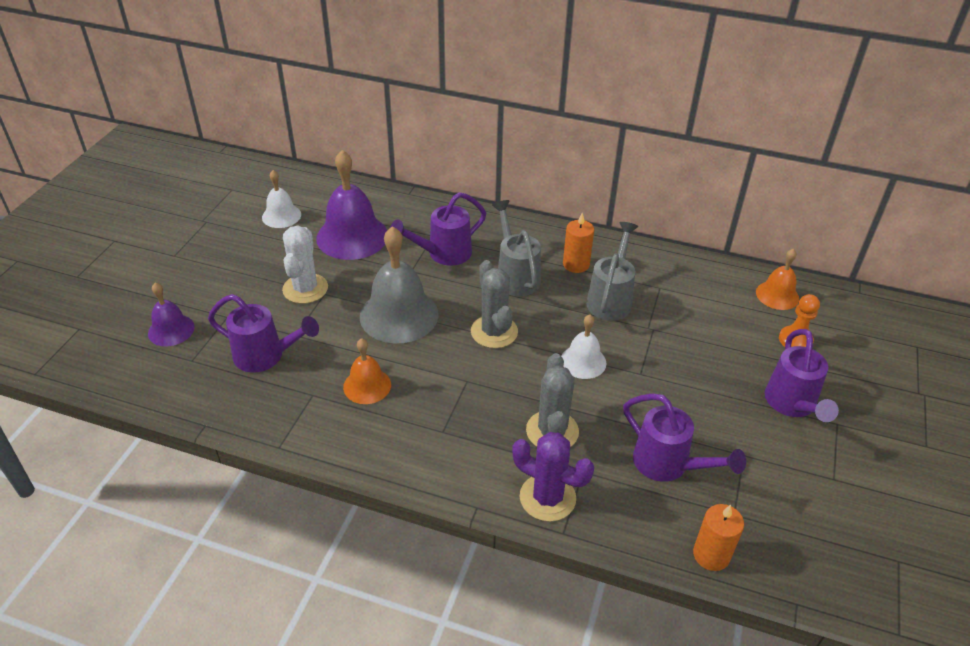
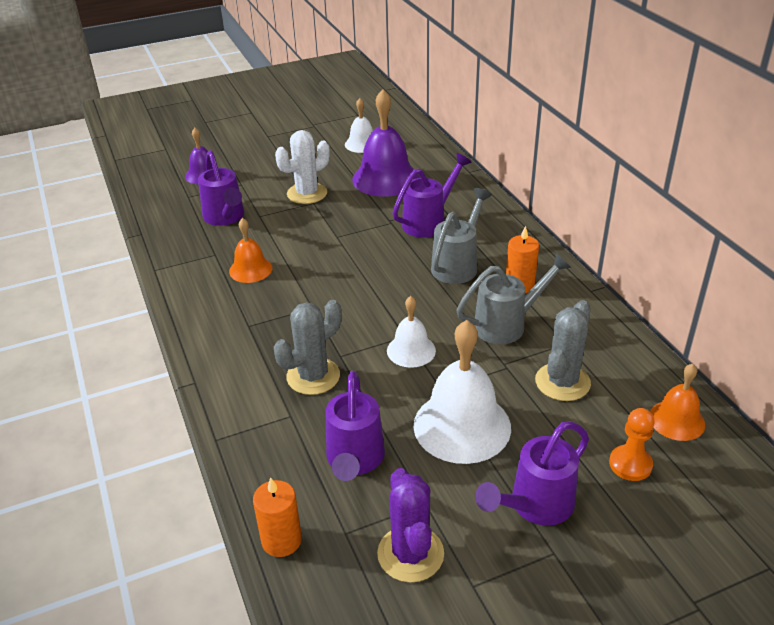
camera: 50 degrees right, 5 degrees down
grey bell [360,226,439,343] -> none
purple watering can [390,192,486,266] -> purple watering can turned 120 degrees clockwise [392,153,472,238]
grey cactus [471,260,518,348] -> grey cactus moved to [535,300,591,401]
purple cactus [512,432,594,522] -> purple cactus moved to [377,468,444,583]
none -> white bell [413,320,511,464]

